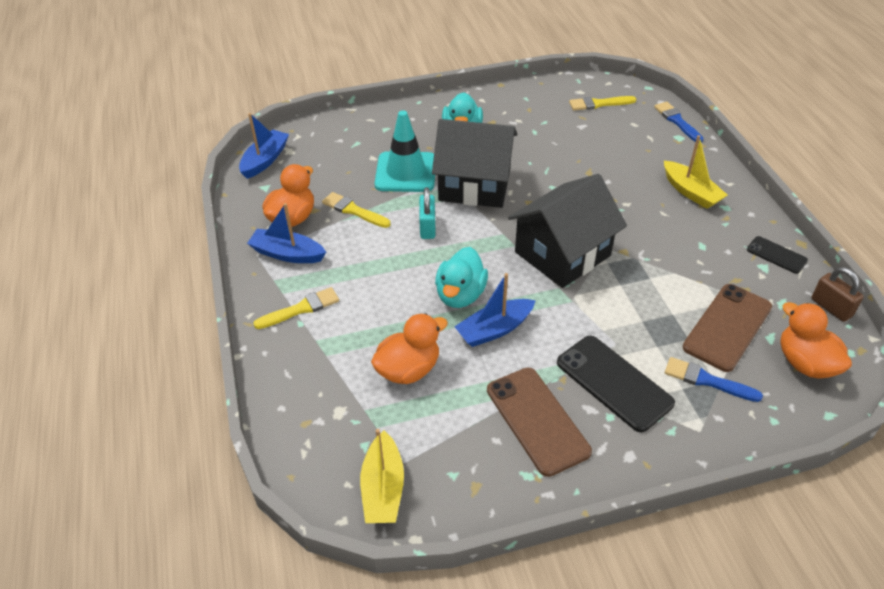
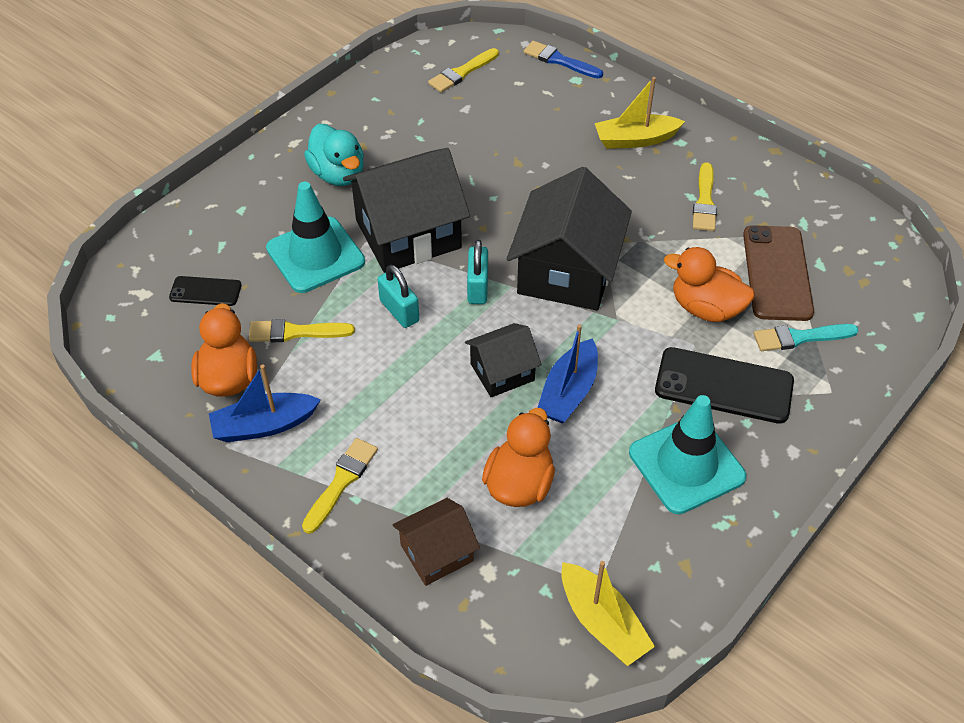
camera: 35 degrees left, 5 degrees up
blue boat [239,113,289,179] -> none
turquoise duck [435,247,488,308] -> black house [465,323,542,397]
brown phone [487,367,592,477] -> turquoise traffic cone [629,395,746,514]
yellow boat [664,135,728,209] -> yellow boat turned 150 degrees clockwise [594,77,685,149]
blue brush [665,357,763,402] -> turquoise brush [754,324,859,351]
black phone [747,236,808,274] -> black phone moved to [169,276,242,306]
orange duck [780,302,852,379] -> orange duck moved to [664,247,754,322]
brown padlock [811,267,864,322] -> none
none -> brown house [393,498,480,586]
none -> turquoise padlock [467,240,488,304]
none -> yellow brush [693,163,717,231]

